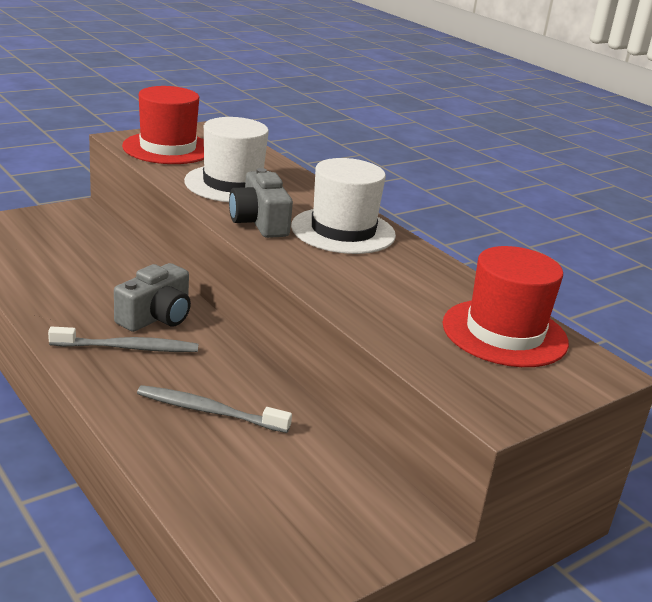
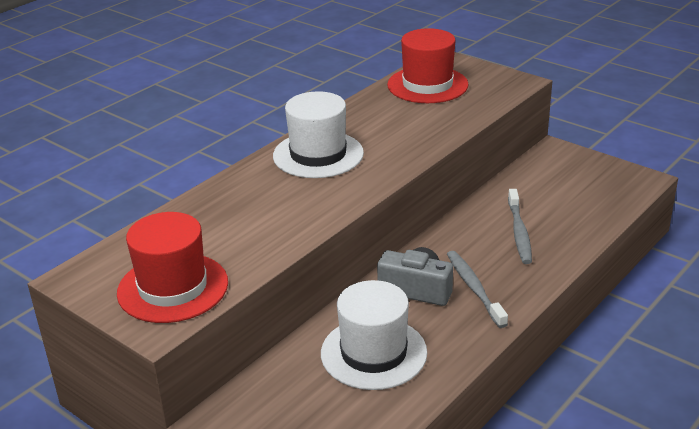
camera: 100 degrees left, 5 degrees up
white hat [184,117,269,202] -> white hat moved to [321,280,427,390]
grey camera [229,168,293,238] -> none

